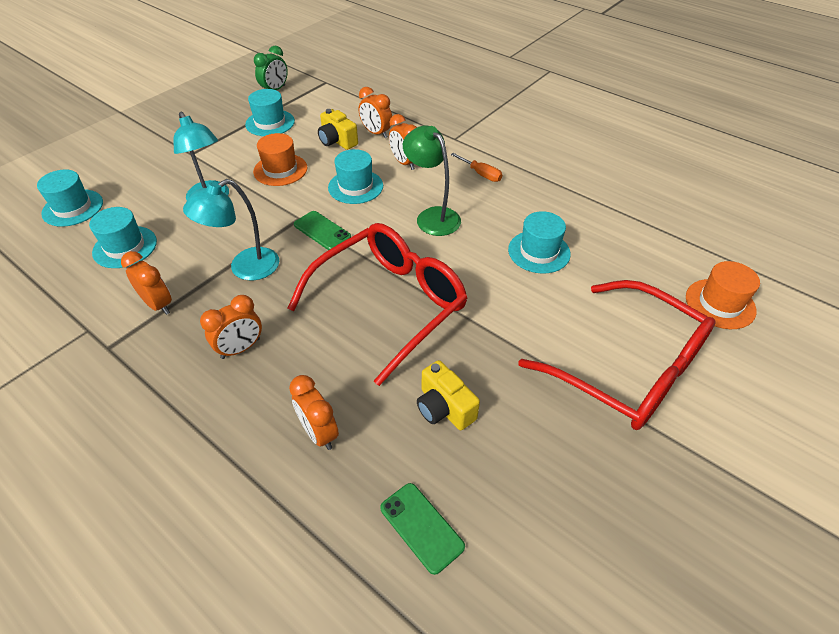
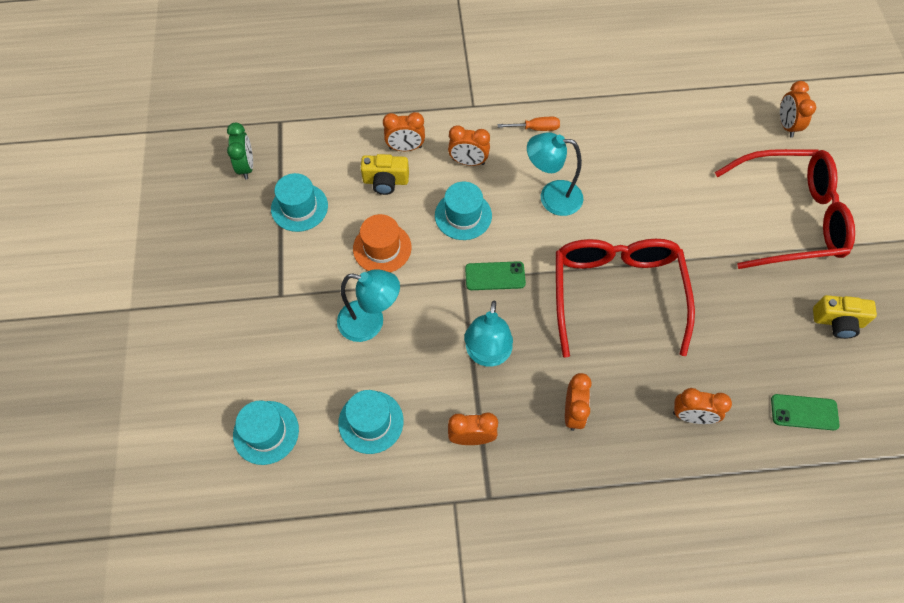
camera: 45 degrees left, 15 degrees up
green lamp [403,125,461,236] -> turquoise lamp [527,132,583,216]
yellow camera [417,360,480,430] -> yellow camera moved to [813,295,877,339]
turquoise hat [508,211,571,274] -> none
orange hat [686,261,760,329] -> orange clock [780,81,816,138]

